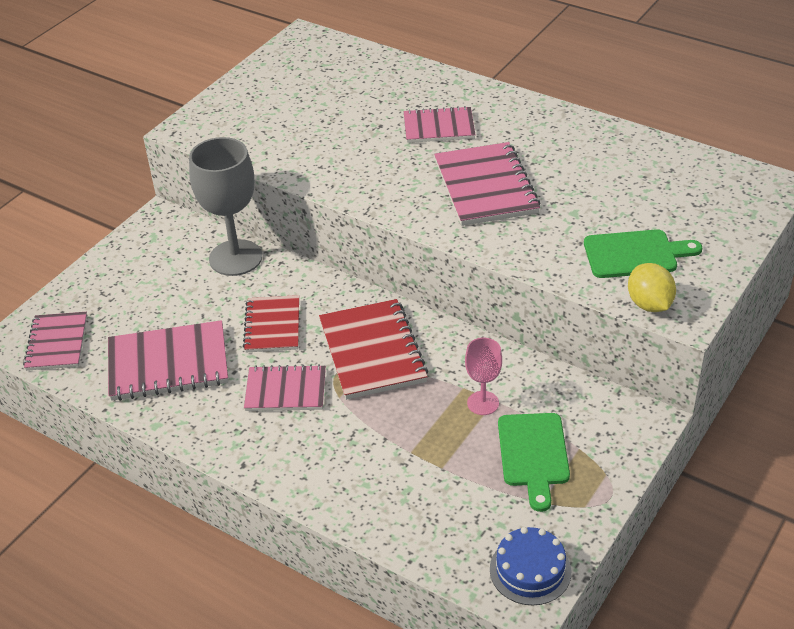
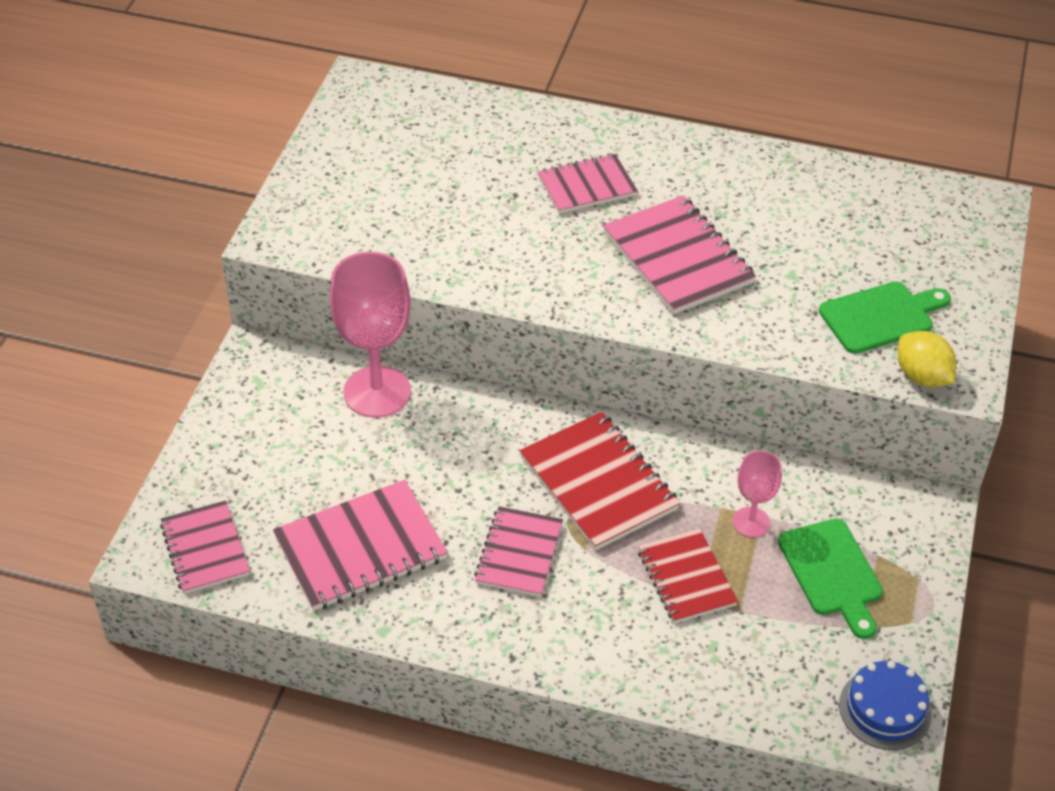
camera: 20 degrees left, 5 degrees up
grey goblet [189,137,262,276] -> pink goblet [329,252,411,418]
red notebook [243,295,299,352] -> red notebook moved to [638,528,738,623]
pink notebook [244,364,326,411] -> pink notebook turned 60 degrees counterclockwise [474,506,563,597]

